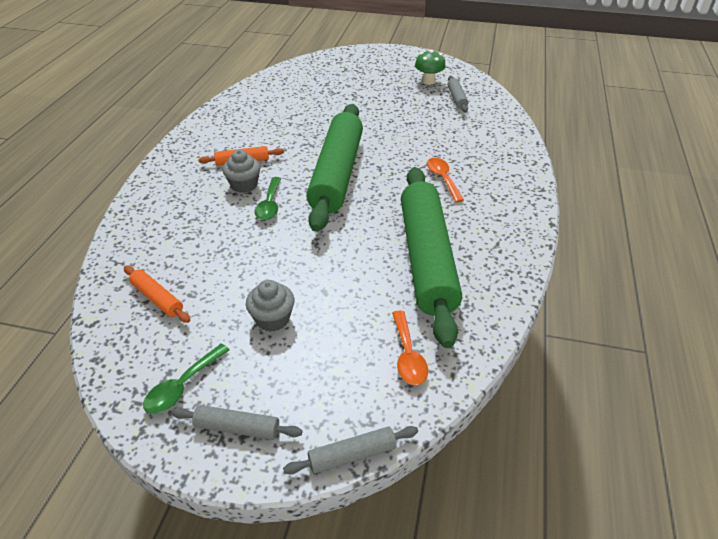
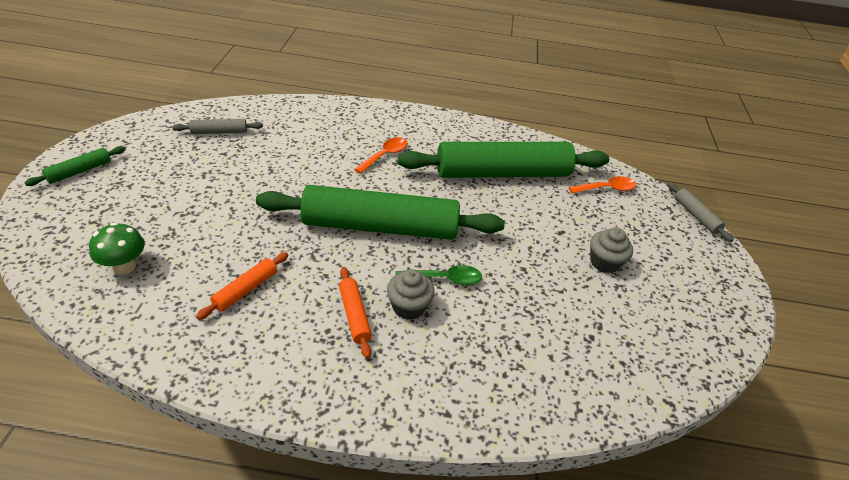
camera: 100 degrees left, 0 degrees up
orange rolling pin [124,265,190,323] -> orange rolling pin moved to [196,252,288,320]
green spoon [143,344,230,414] -> none
grey rolling pin [171,405,302,440] -> none
green mushroom [415,50,446,85] -> green mushroom moved to [89,222,145,275]
orange spoon [427,158,464,203] -> orange spoon turned 150 degrees clockwise [354,137,407,174]
none -> green rolling pin [24,146,126,186]

